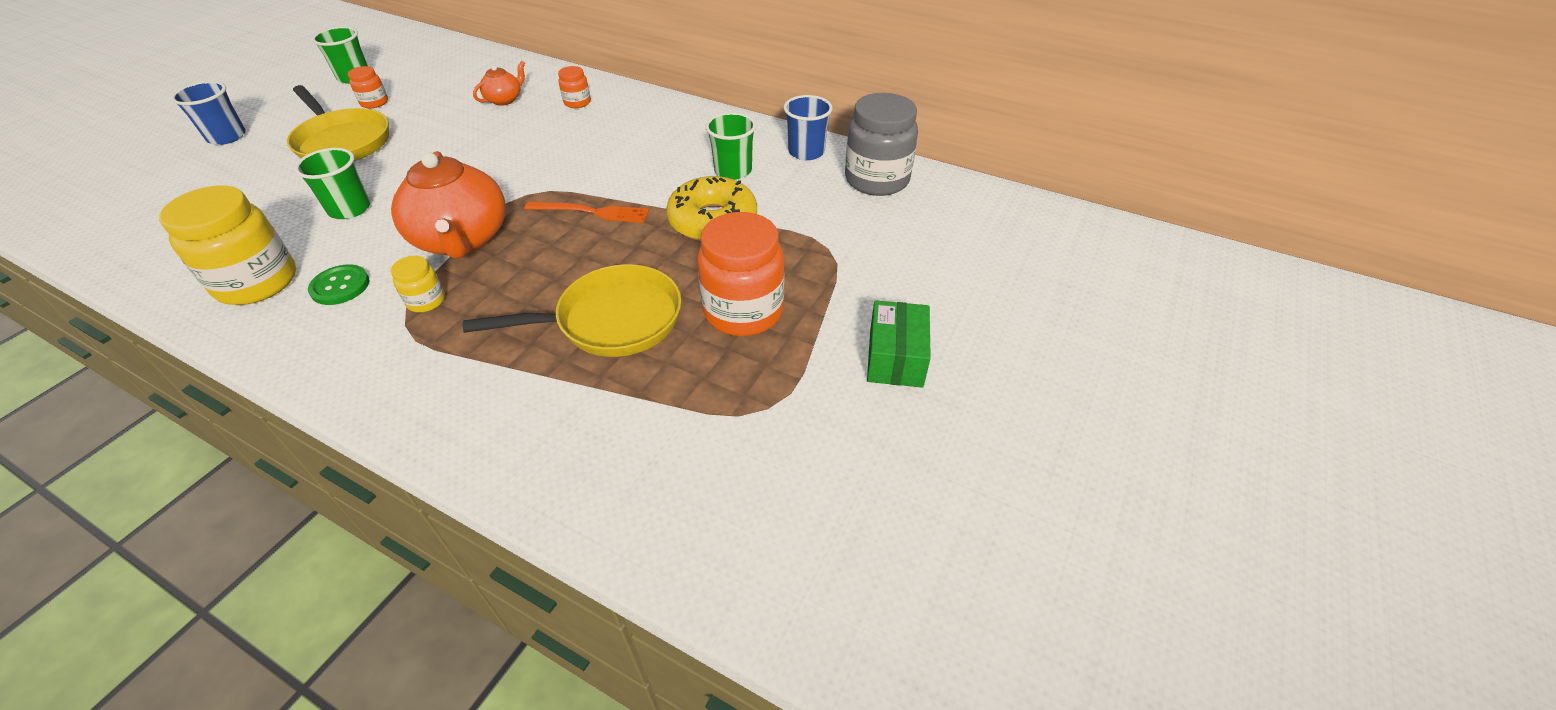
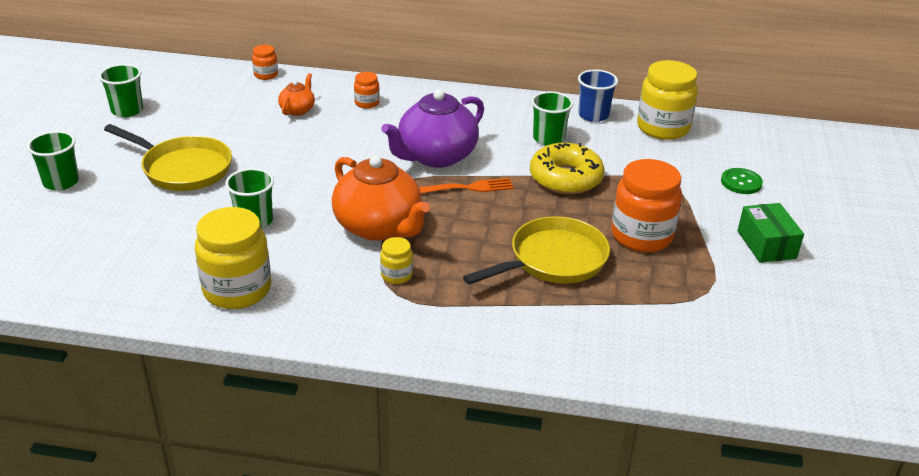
camera: 20 degrees left, 10 degrees down
blue cup [171,81,246,145] -> green cup [27,131,79,191]
green button [308,265,370,305] -> green button moved to [721,168,763,194]
orange jar [348,66,388,108] -> orange jar moved to [252,45,278,80]
grey jar [845,93,918,196] -> yellow jar [637,60,698,140]
none -> purple teapot [381,89,484,168]

